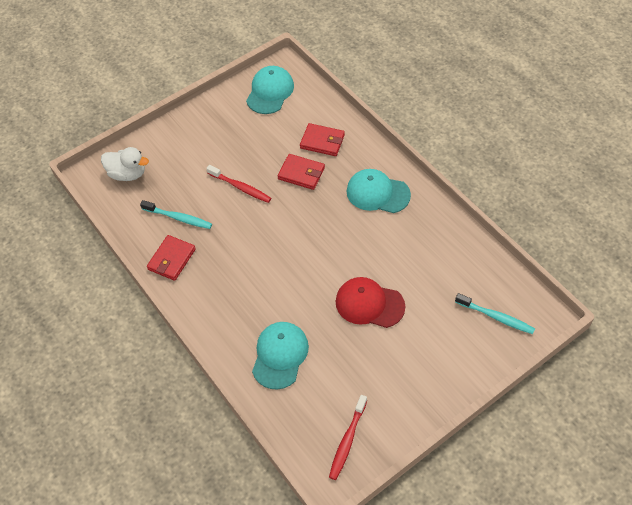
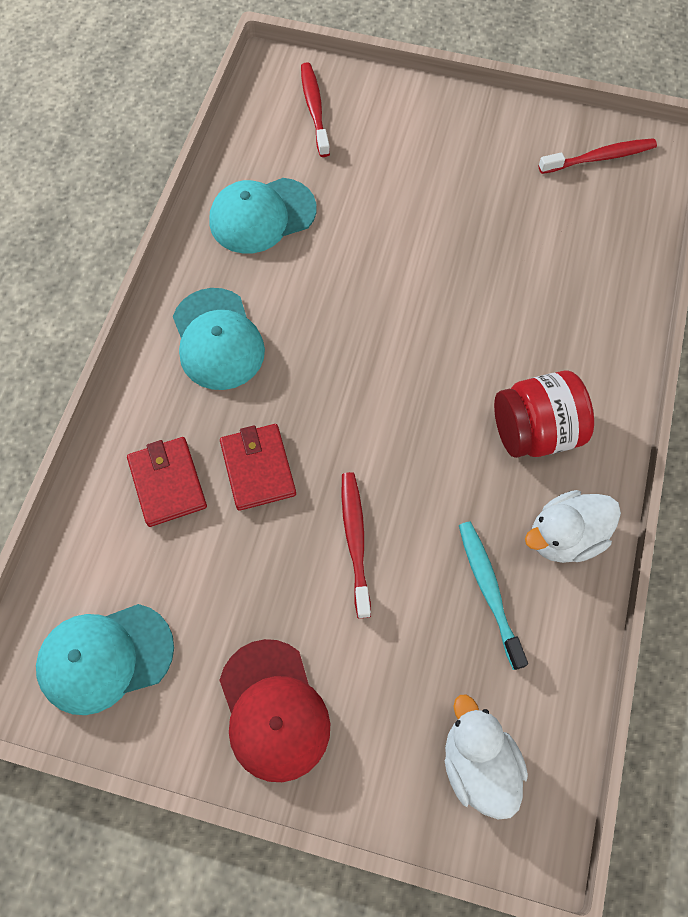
camera: 130 degrees left, 10 degrees up
red wallet [147,235,196,281] -> white duck [525,490,621,563]
turquoise cap [252,322,309,390] -> turquoise cap moved to [209,178,316,254]
red cap [336,277,405,328] -> red cap moved to [219,639,330,782]
turquoise toothbrush [455,293,535,334] -> red toothbrush [301,62,330,157]
none -> red jar [494,371,594,458]

